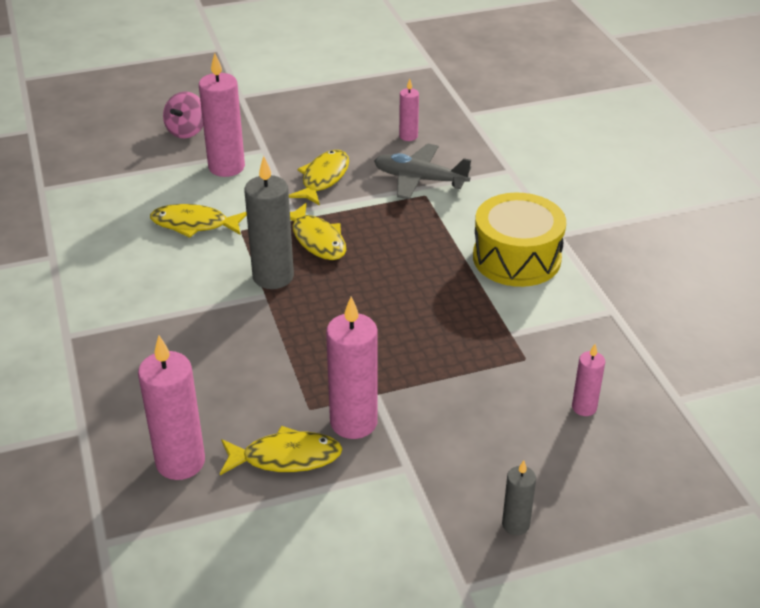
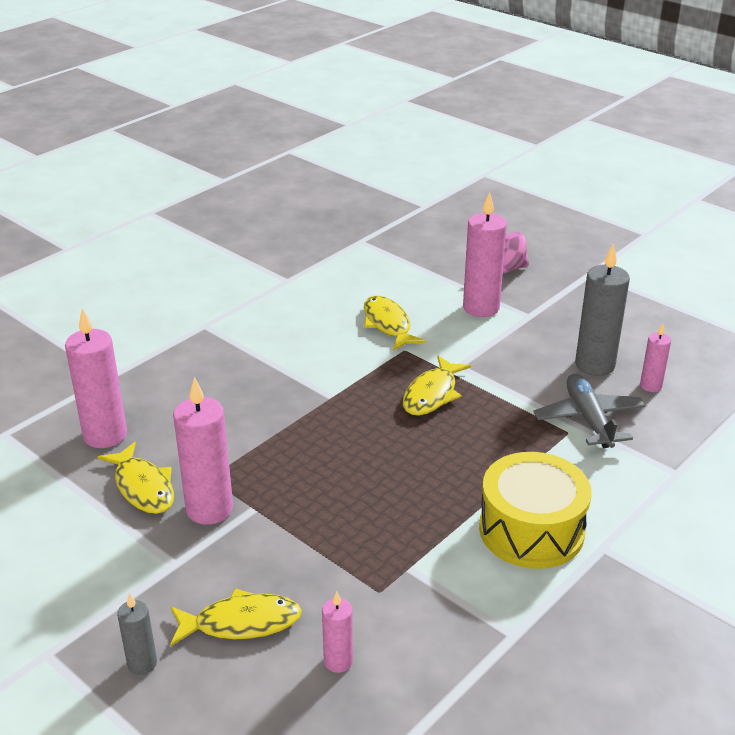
camera: 60 degrees right, 5 degrees down
grey candle [244,156,294,289] -> grey candle moved to [575,244,630,376]
yellow fish [289,150,349,205] -> yellow fish moved to [170,589,302,646]

